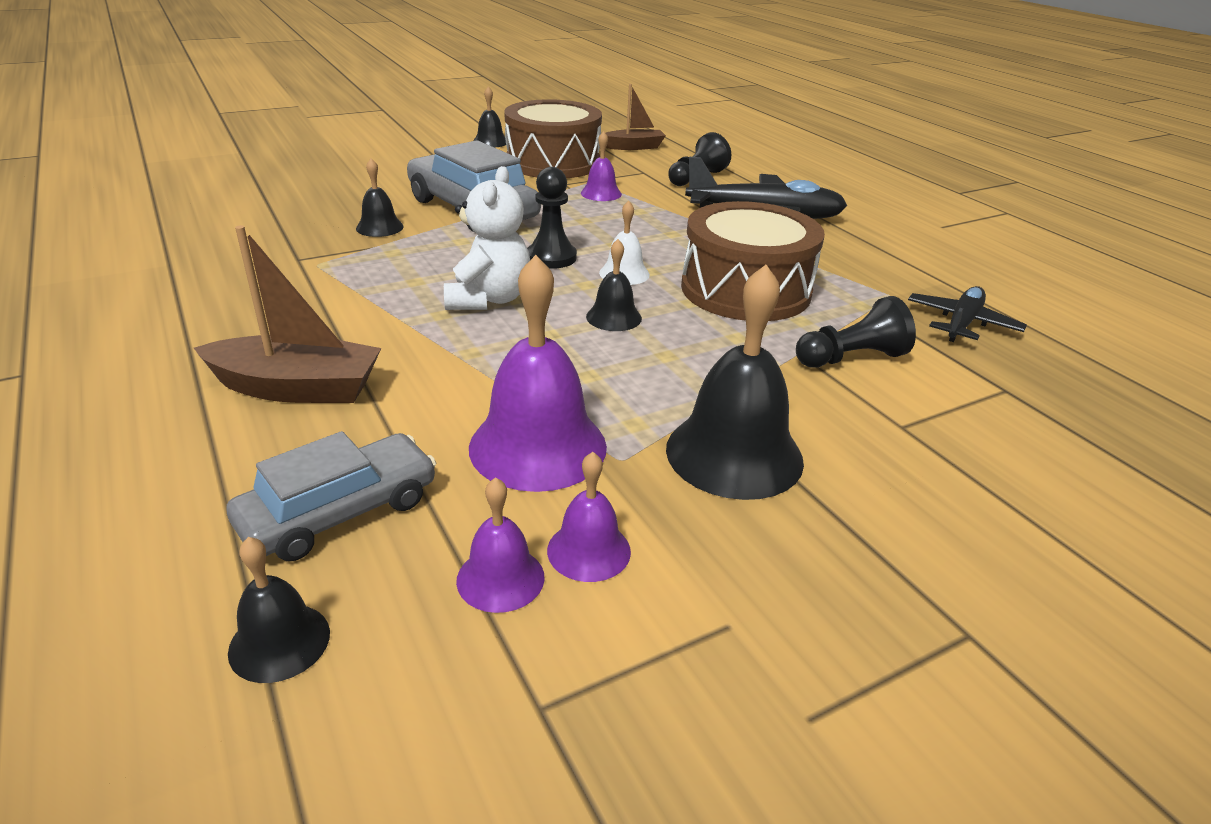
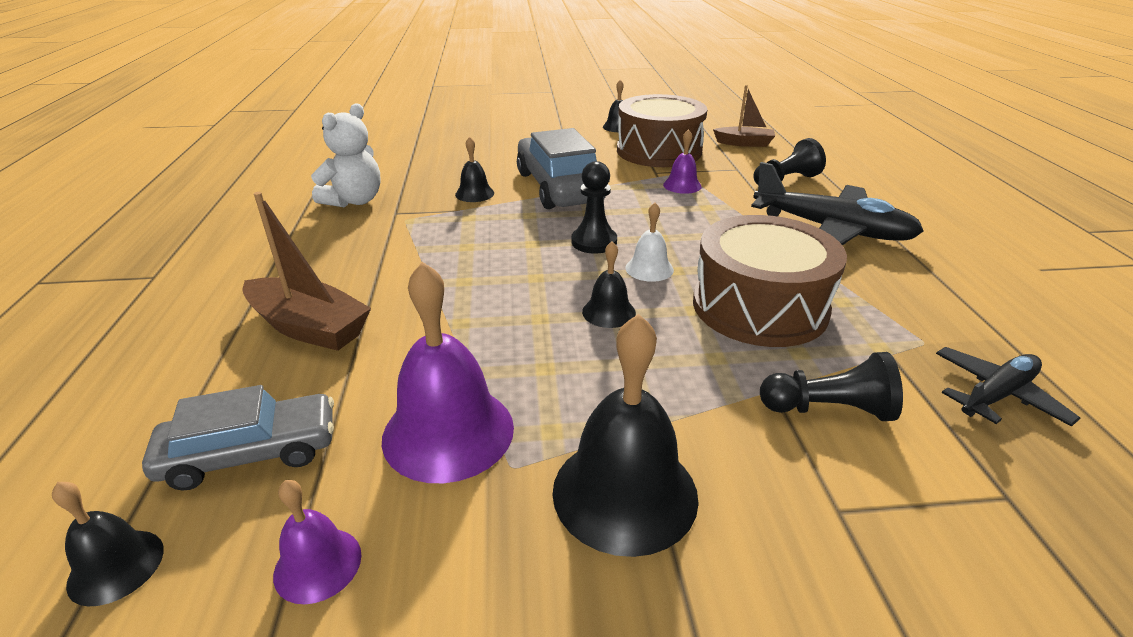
camera: 25 degrees right, 0 degrees up
white teddy bear [444,166,530,310] -> white teddy bear moved to [311,103,381,207]
purple bell [547,452,631,582] -> none

